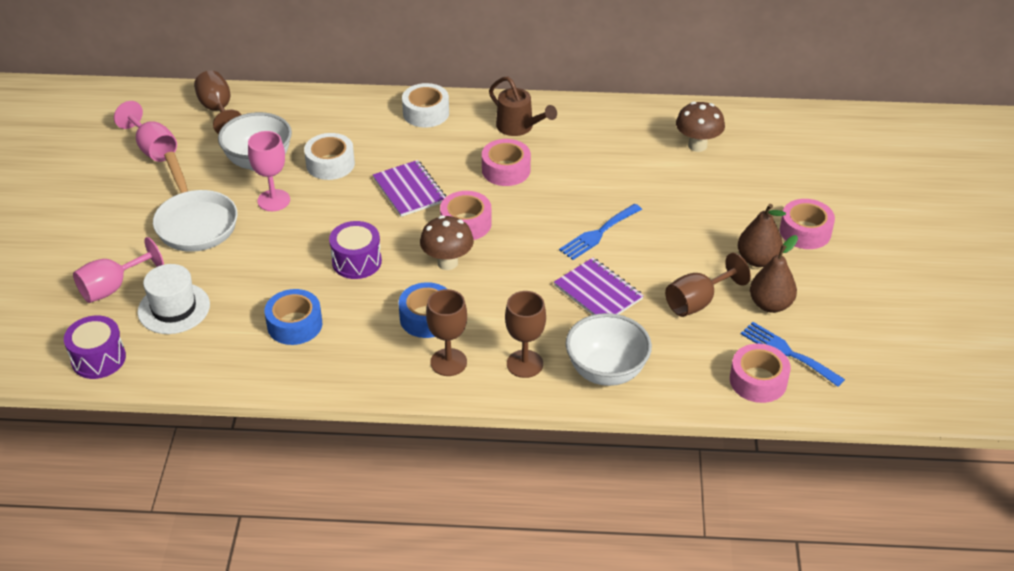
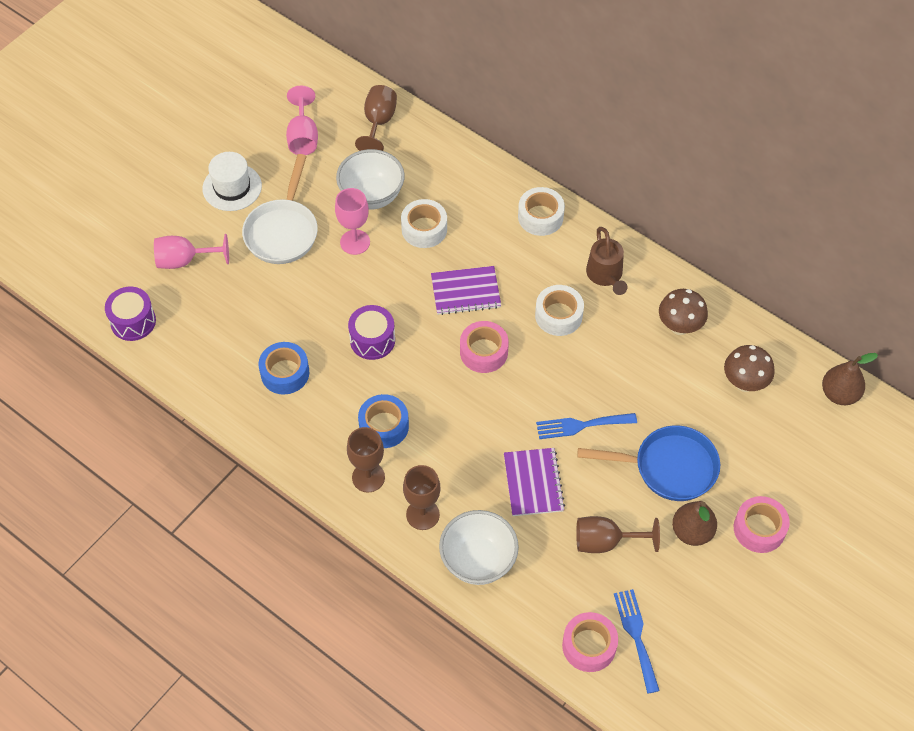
camera: 35 degrees right, 15 degrees up
white hat [137,264,210,334] -> white hat moved to [202,152,262,211]
purple notebook [373,160,446,217] -> purple notebook turned 75 degrees clockwise [431,266,501,315]
brown mushroom [420,216,474,270] -> brown mushroom moved to [659,289,708,335]
pink tape [482,139,531,186] -> white tape [535,285,584,336]
brown pear [750,235,798,313] -> brown pear moved to [822,353,878,405]
none -> blue pan [577,425,720,501]

